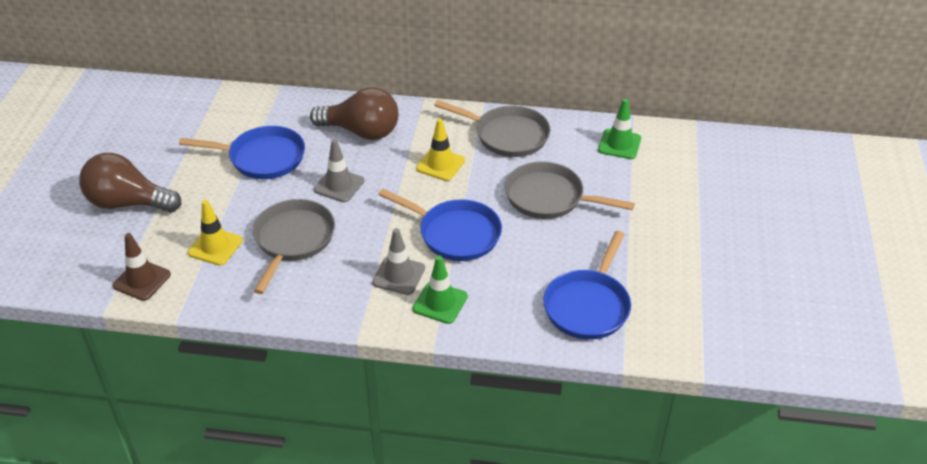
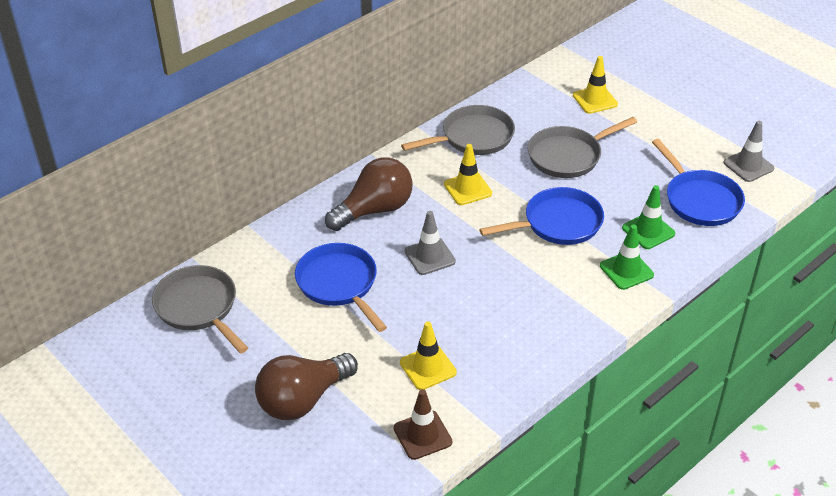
camera: 50 degrees left, 0 degrees up
blue pan [179,126,305,179] -> blue pan turned 75 degrees counterclockwise [295,243,387,332]
grey pan [253,199,335,294] -> grey pan moved to [152,265,248,354]
grey traffic cone [372,228,425,295] -> grey traffic cone moved to [723,121,774,182]
green traffic cone [598,99,641,159] -> green traffic cone moved to [622,185,675,249]
none -> yellow traffic cone [573,56,618,114]

